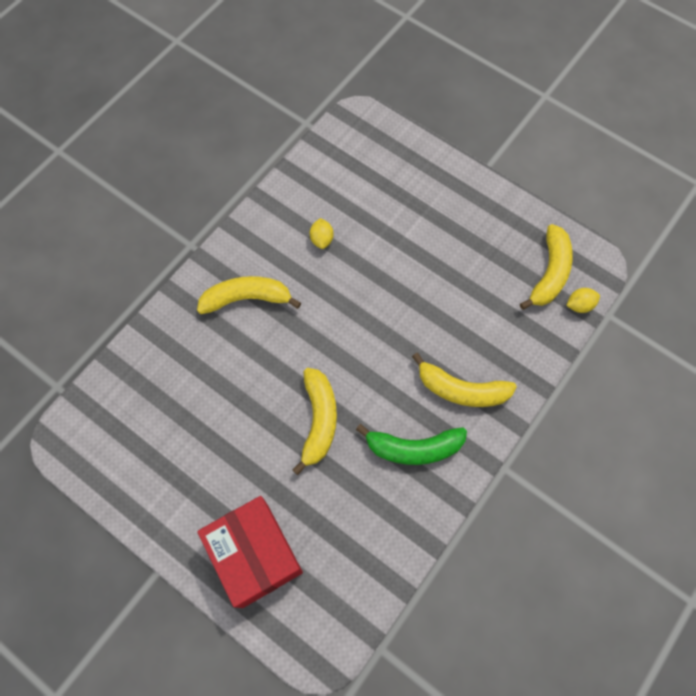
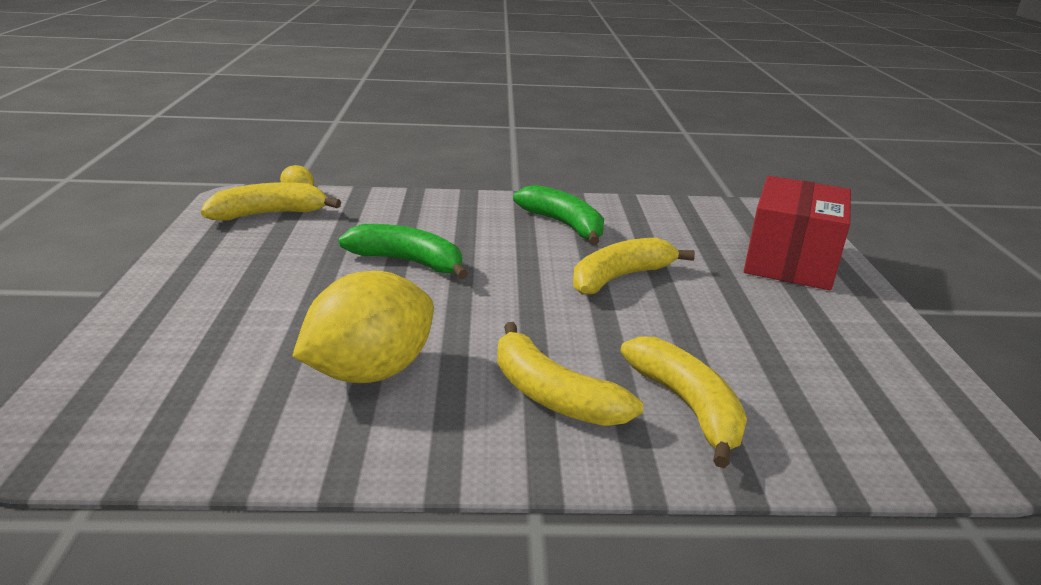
camera: 130 degrees left, 40 degrees down
yellow lemon [310,218,334,249] -> yellow lemon [292,271,434,383], size x2.37
yellow banana [412,353,517,407] -> yellow banana moved to [620,337,747,468]
none -> green banana [338,224,468,279]

